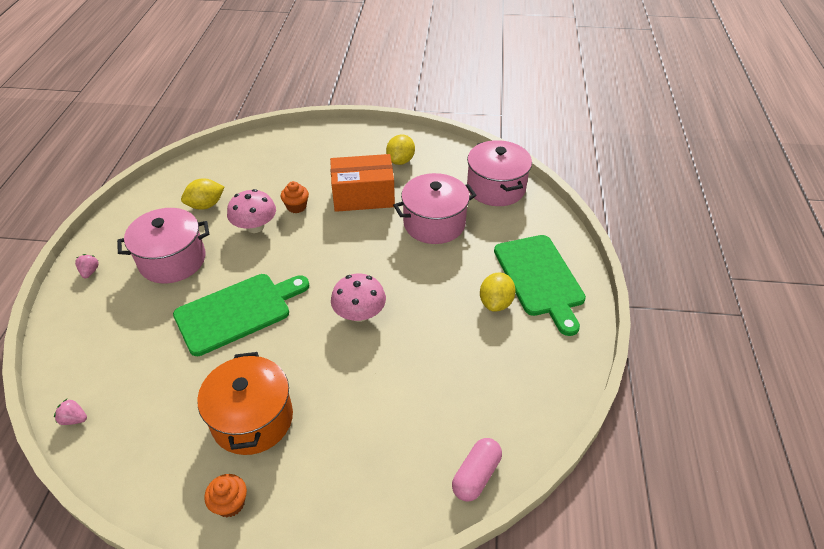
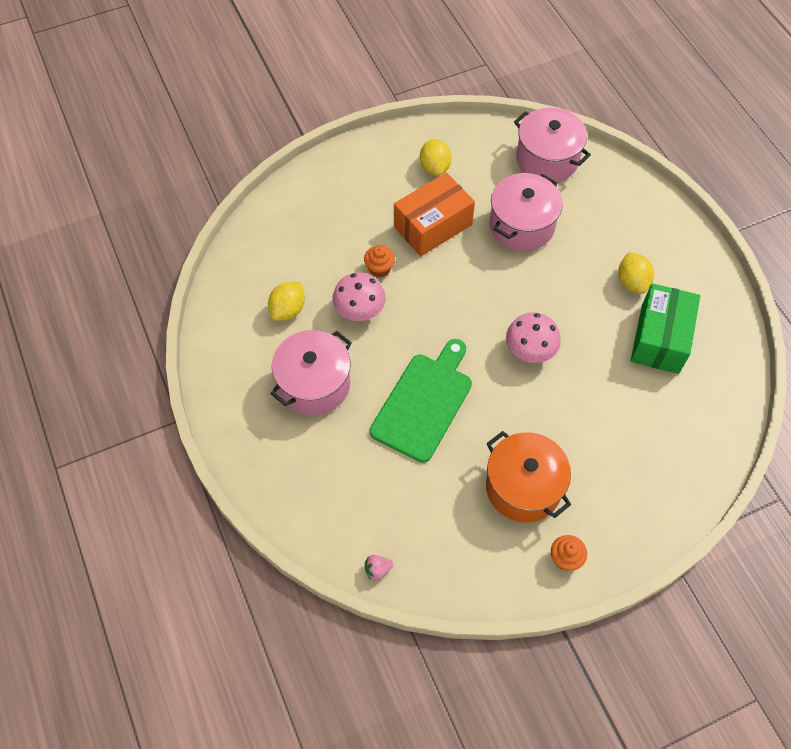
camera: 30 degrees left, 15 degrees up
pink strawberry [75,254,99,278] -> none
pink capsule [452,438,502,502] -> none
green cutting board [494,235,586,336] -> none
none -> green box [631,283,700,374]

